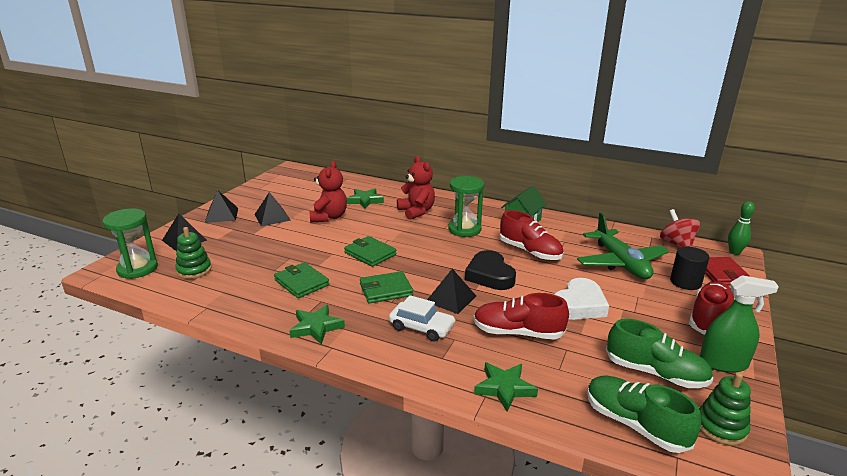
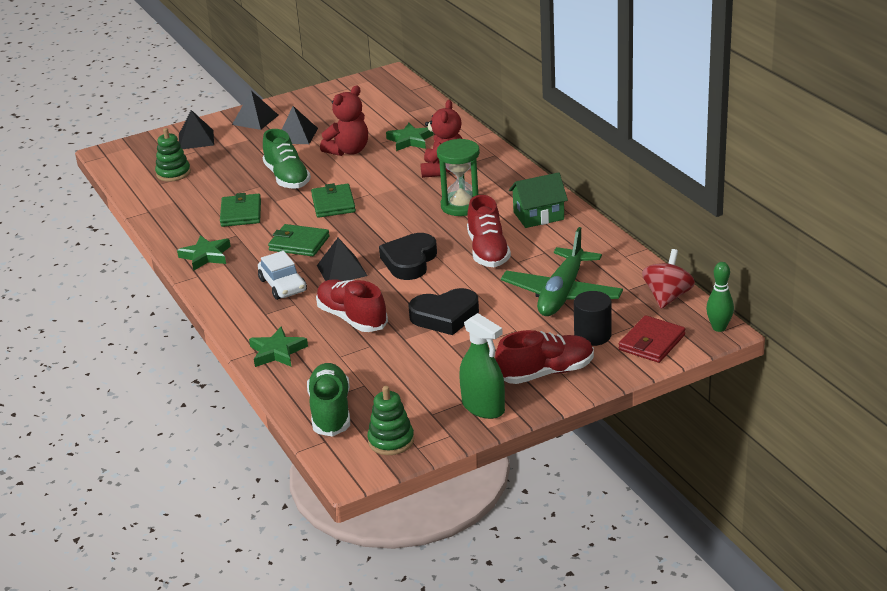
camera: 40 degrees right, 5 degrees up
green hourglass [103,208,158,279] -> none
white heart [554,278,609,320] -> black heart [409,288,479,335]
green shoe [606,319,713,388] -> green shoe moved to [263,129,311,189]

